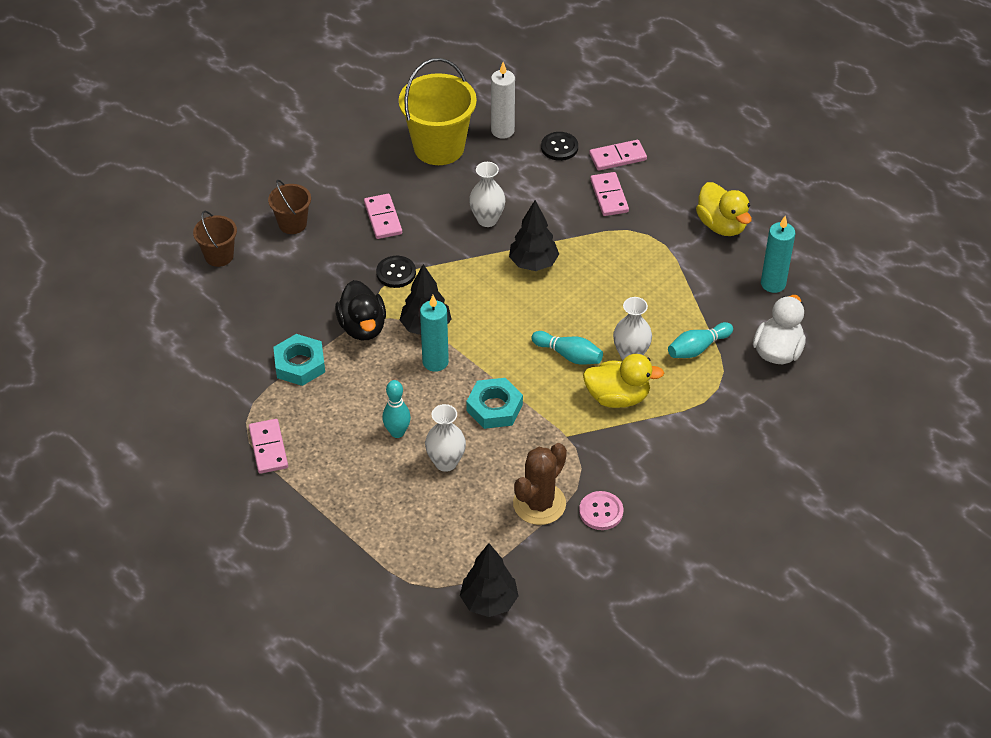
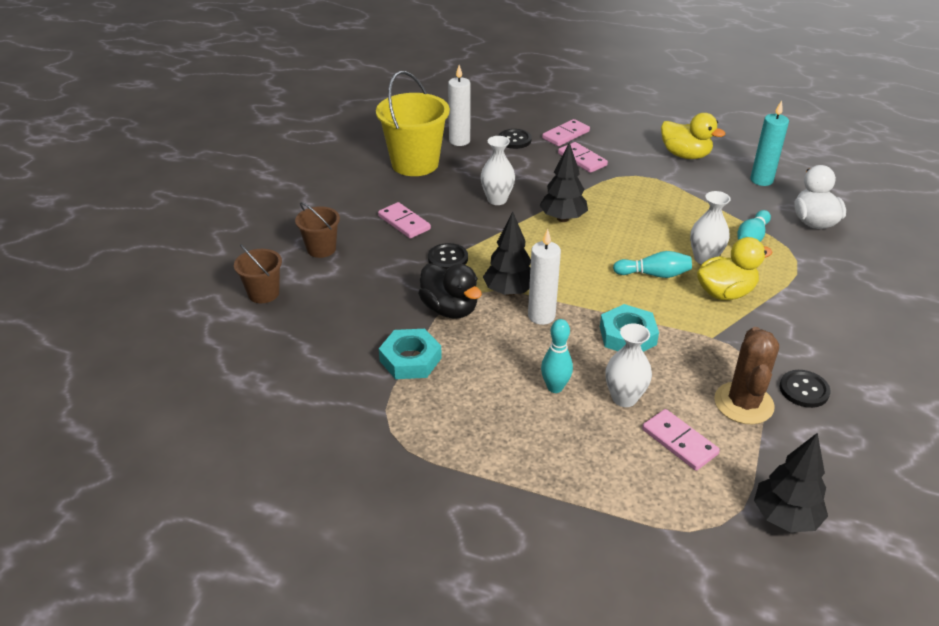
camera: 25 degrees left, 10 degrees down
pink domino [249,419,288,474] -> pink domino moved to [642,409,720,471]
turquoise candle [420,295,449,372] -> white candle [528,229,561,325]
pink button [579,491,624,530] -> black button [780,370,831,408]

